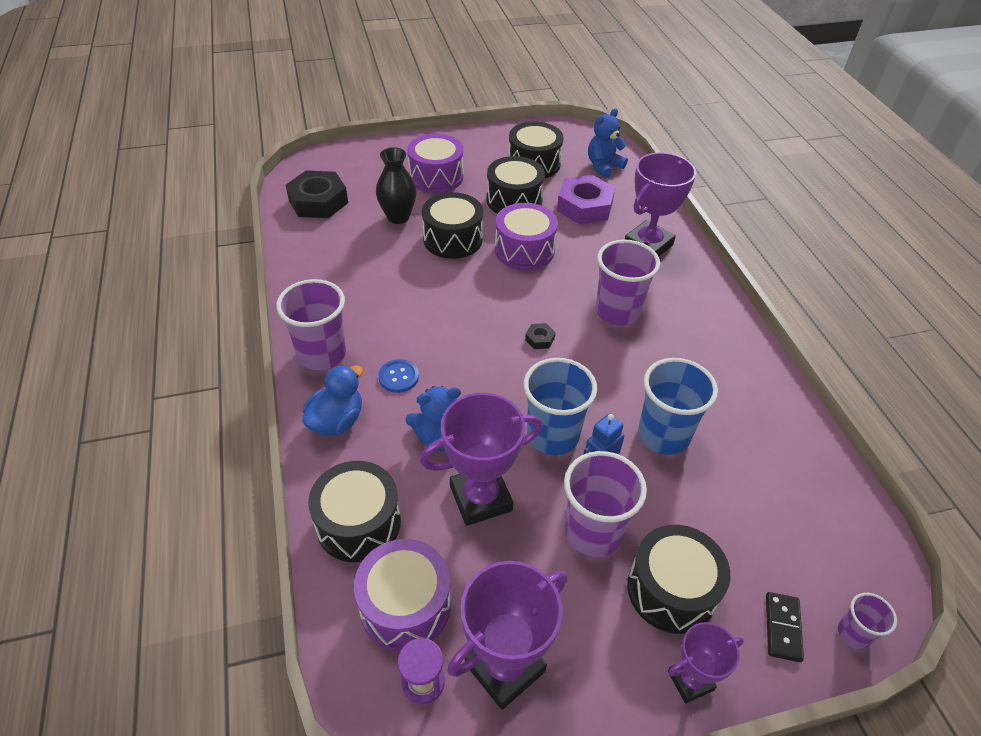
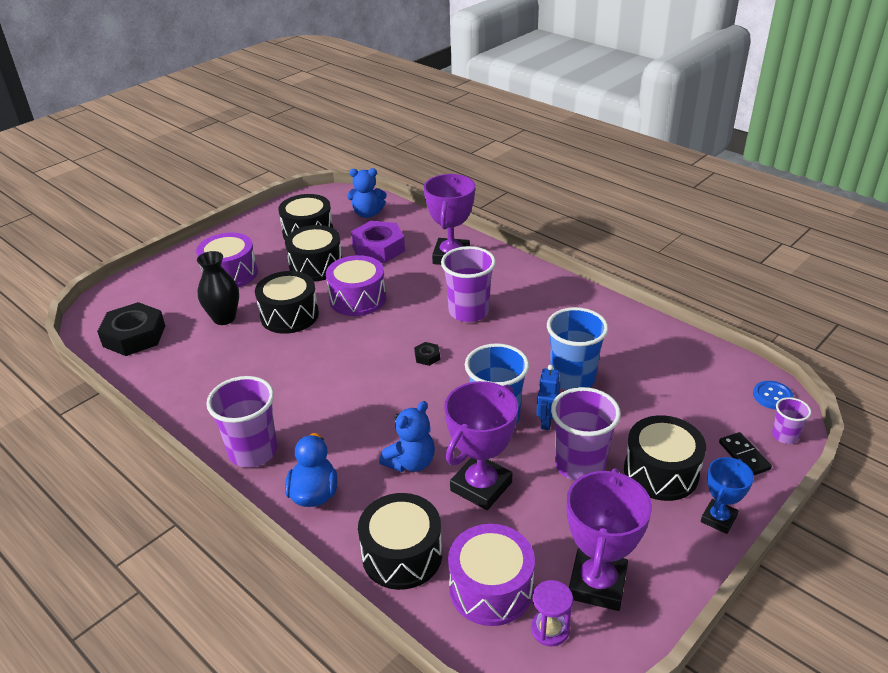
camera: 30 degrees left, 10 degrees down
blue button [378,359,419,393] -> blue button moved to [753,381,794,409]
blue teddy bear [588,109,628,178] -> blue teddy bear turned 105 degrees counterclockwise [347,168,387,218]
purple trophy [668,622,744,703] -> blue trophy [701,457,754,534]

